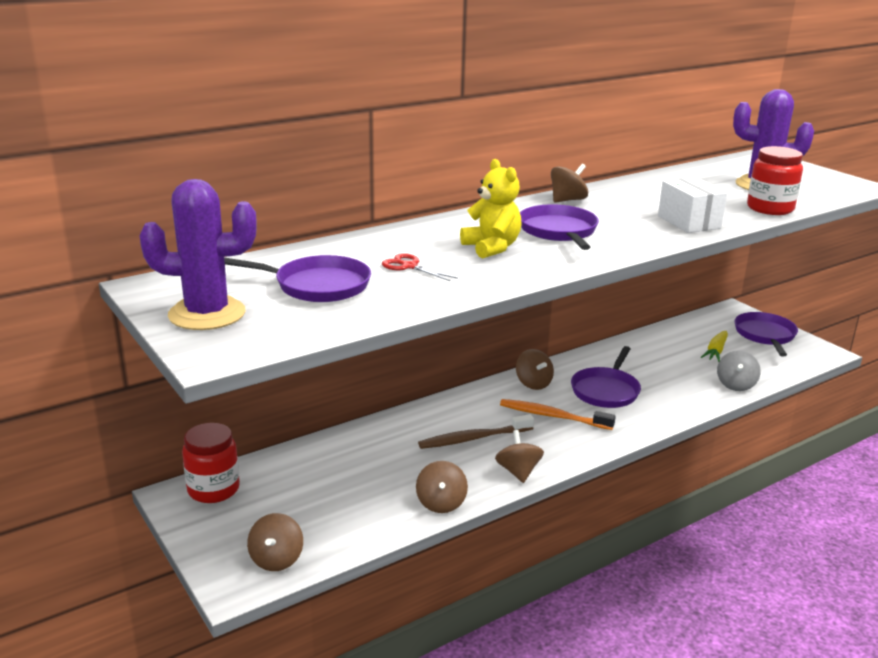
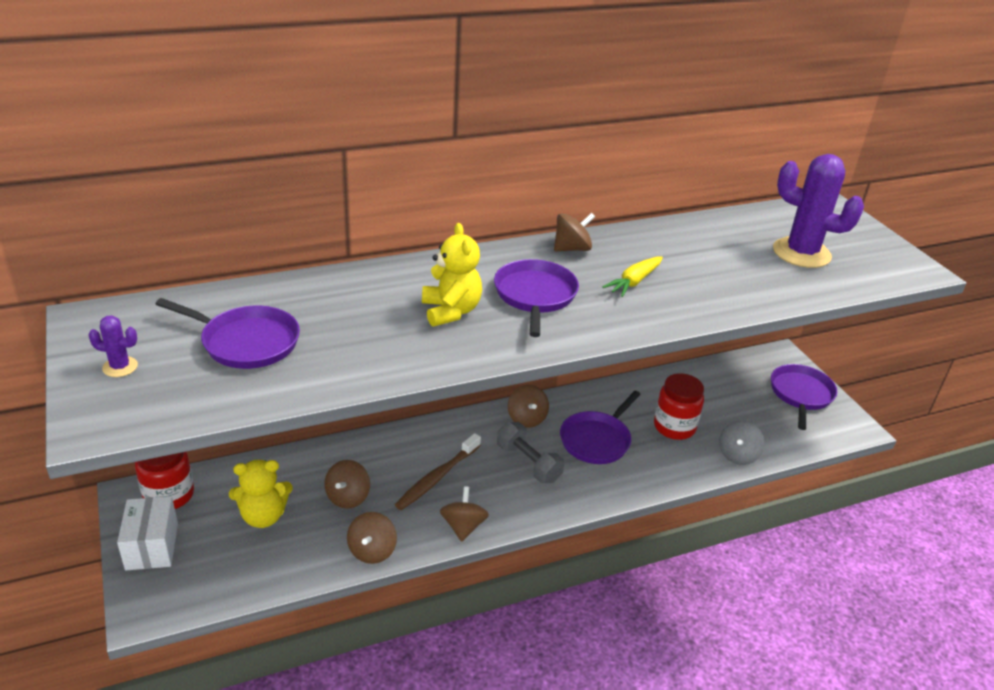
camera: 10 degrees right, 10 degrees up
purple cactus [139,179,257,330] -> purple cactus [88,315,138,377], size x0.45
brown spinning top [247,513,303,571] -> brown spinning top moved to [324,460,370,509]
red scissors [382,253,458,282] -> none
brown toothbrush [418,414,534,449] -> brown toothbrush turned 45 degrees counterclockwise [395,433,481,510]
orange toothbrush [500,399,616,430] -> grey dumbbell [497,422,564,483]
white box [658,177,727,233] -> white box moved to [117,496,178,570]
yellow carrot [701,331,728,362] -> yellow carrot moved to [602,256,663,297]
red jar [747,146,803,215] -> red jar moved to [654,373,704,440]
none -> yellow teddy bear [229,460,293,528]

